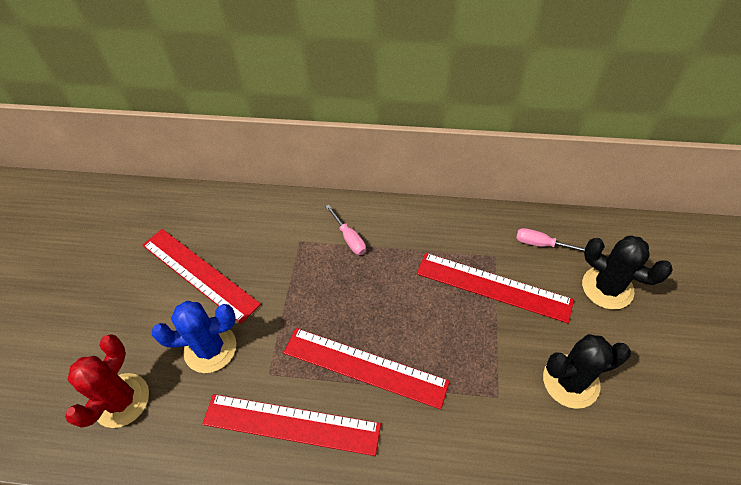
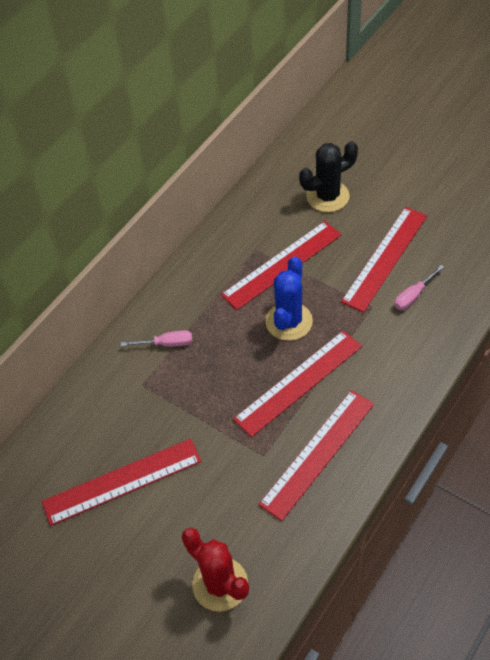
camera: 60 degrees left, 0 degrees up
blue cactus [152,301,236,373] -> blue cactus moved to [265,257,313,341]
pink screwdriver [516,228,585,251] -> pink screwdriver moved to [395,265,444,310]
black cactus [543,334,631,409] -> red ruler [341,207,427,312]

